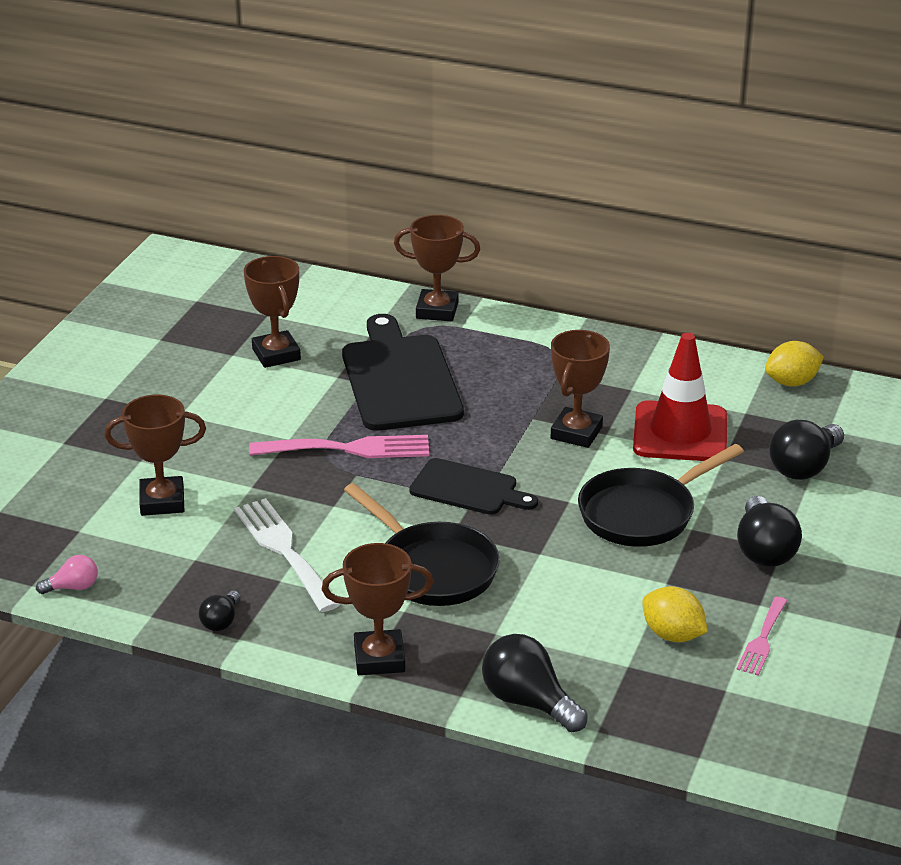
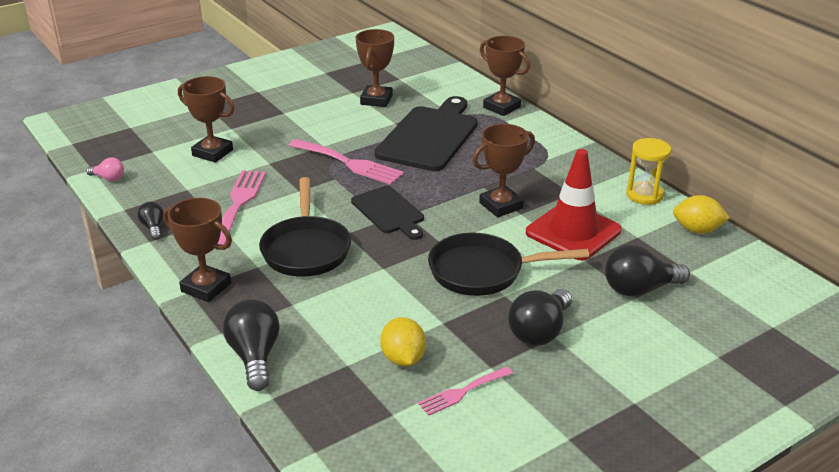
camera: 35 degrees right, 0 degrees up
black light bulb [199,591,241,631] -> black light bulb turned 105 degrees clockwise [137,202,163,240]
white fork [234,498,340,612] -> pink fork [218,170,266,245]
none -> yellow hourglass [626,138,671,205]

